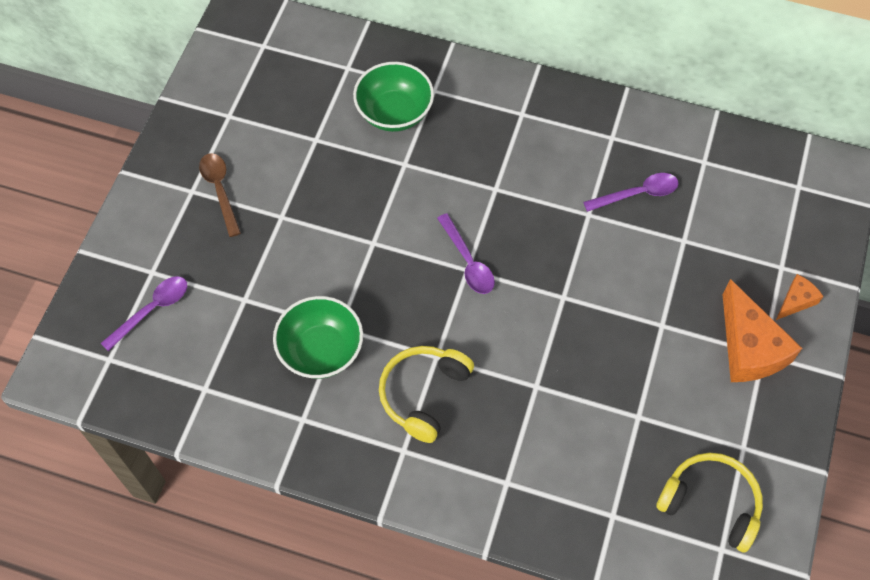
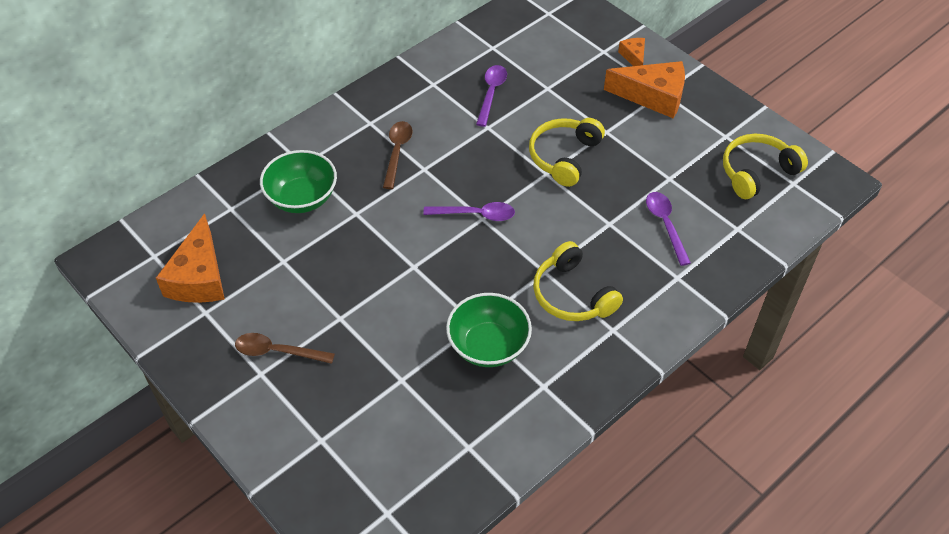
camera: 60 degrees left, 10 degrees down
purple spoon [101,276,187,351] -> purple spoon moved to [646,192,691,266]
none -> orange cheese [156,213,225,303]
none -> brown spoon [383,121,413,189]
none -> yellow headphones [529,118,605,187]

